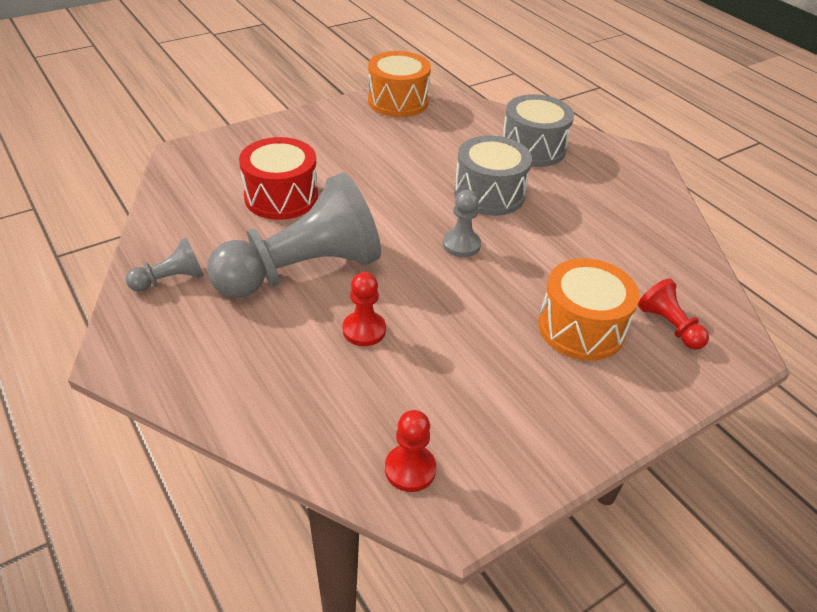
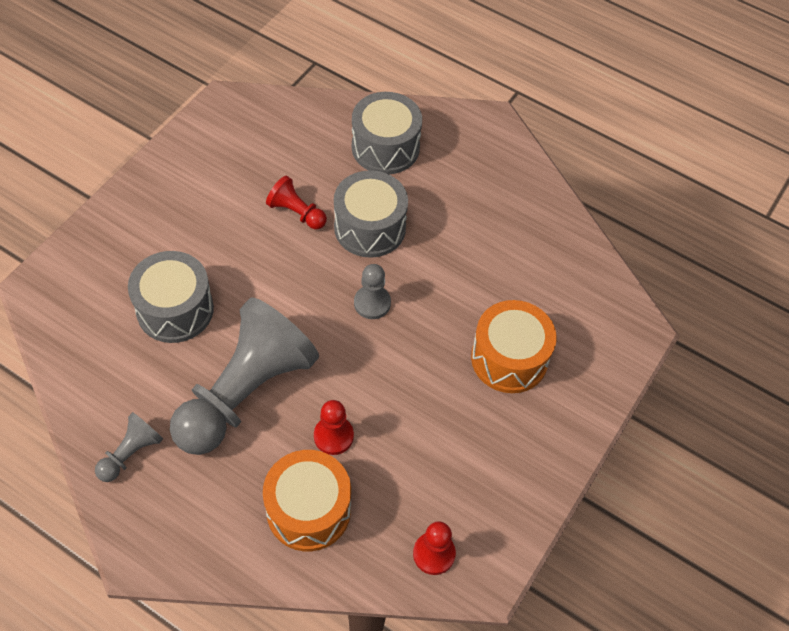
camera: 25 degrees left, 15 degrees up
red drum [239,137,318,220] -> grey drum [128,251,214,343]
orange drum [368,51,431,117] -> orange drum moved to [263,450,351,551]
red pawn [638,278,709,350] -> red pawn moved to [266,176,327,229]

